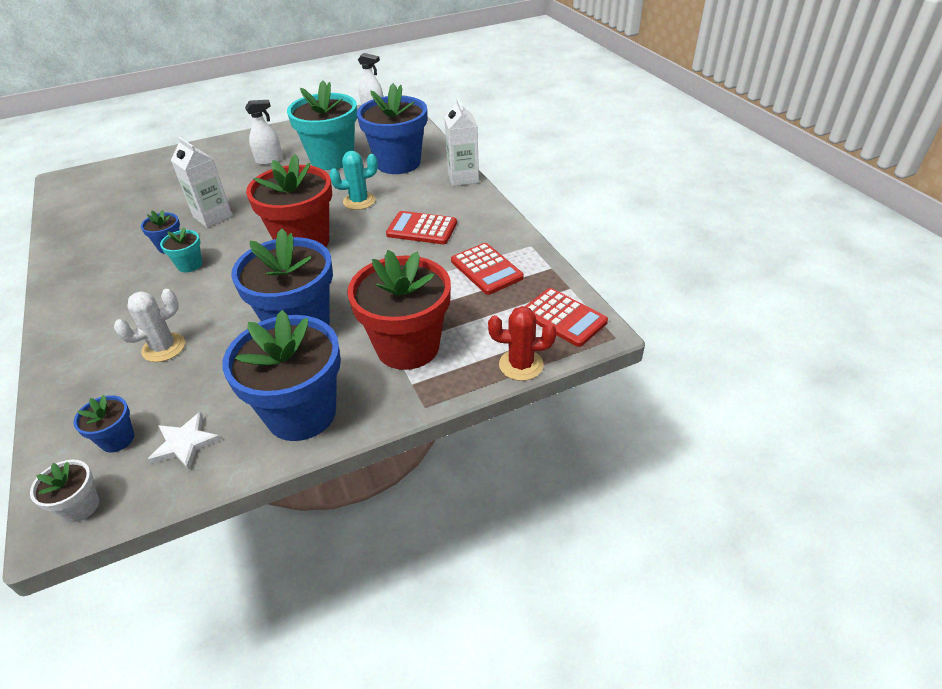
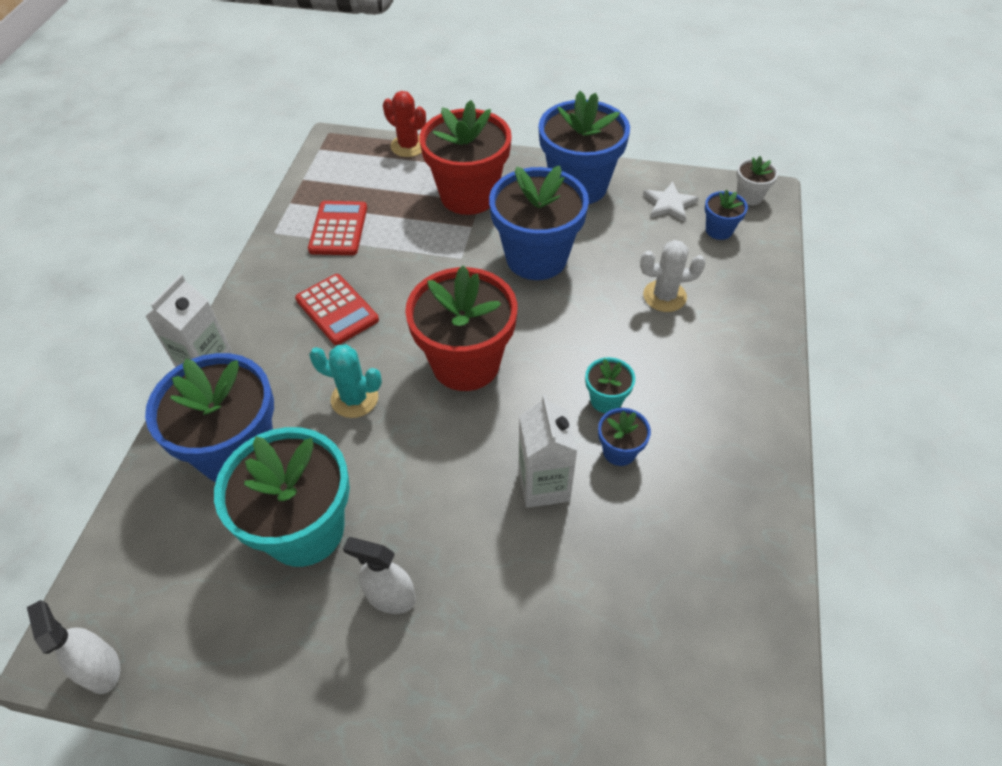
camera: 145 degrees left, 10 degrees up
red calculator [525,288,608,347] -> none

